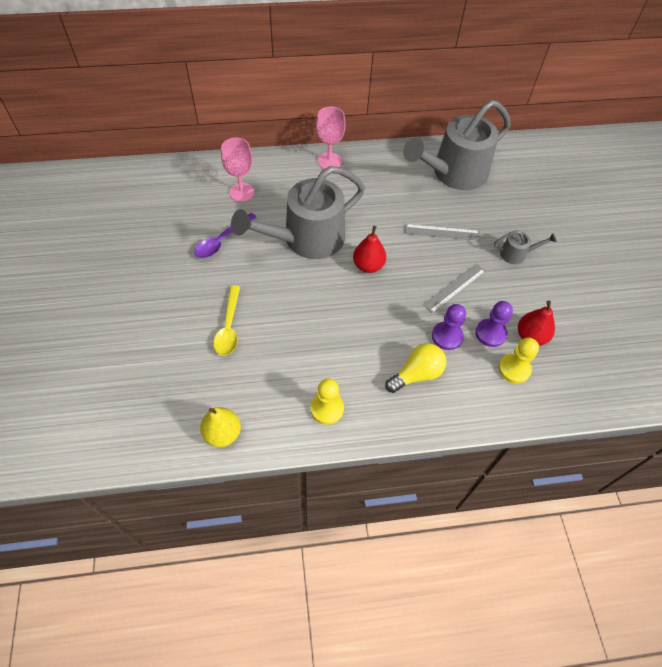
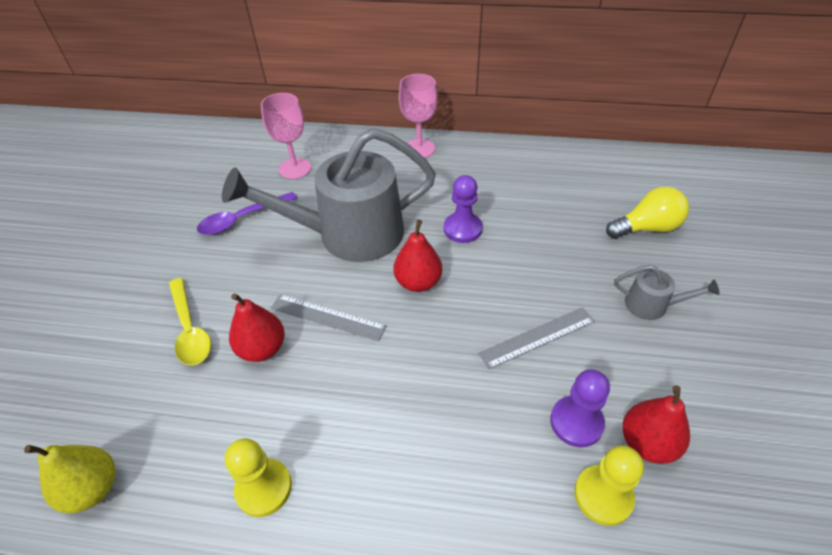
camera: 20 degrees right, 10 degrees down
yellow spoon [213,285,240,356] -> yellow spoon turned 45 degrees counterclockwise [169,278,211,365]
yellow light bulb [385,343,446,393] -> yellow light bulb moved to [606,186,689,239]
grey watering can [403,100,511,190] -> none
grey ruler [405,224,480,241] -> grey ruler moved to [271,294,387,341]
purple pawn [432,304,466,350] -> purple pawn moved to [444,175,483,243]
none -> red pear [229,293,285,362]

